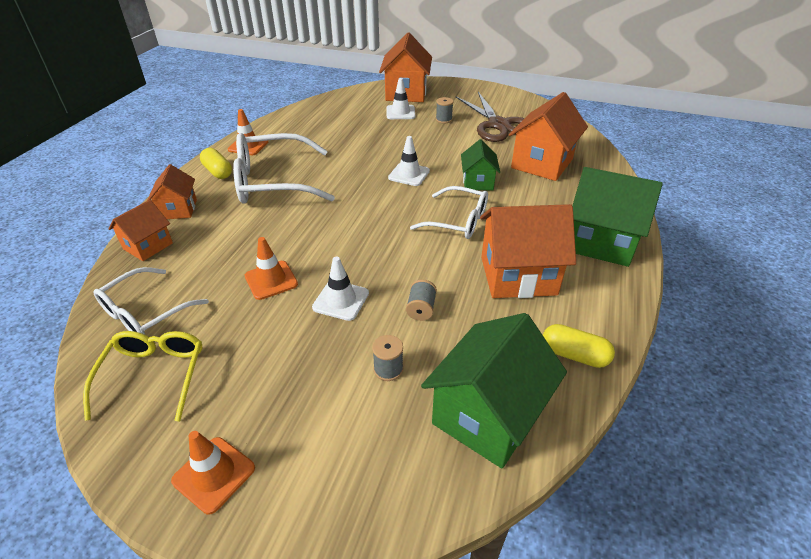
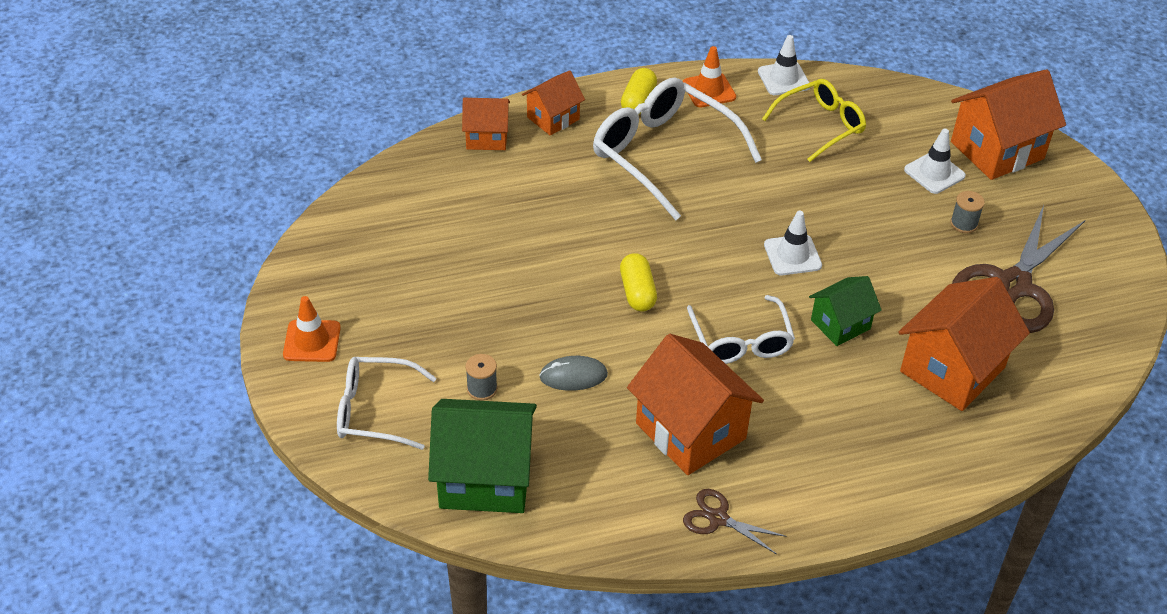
camera: 55 degrees right, 5 degrees up
yellow glasses [83,331,203,421] -> yellow glasses moved to [762,79,866,162]
white glasses [93,267,209,335] -> white glasses moved to [337,357,437,450]
orange traffic cone [245,237,298,300] -> none
white traffic cone [312,257,369,321] -> white traffic cone moved to [758,35,810,95]
grey spool [406,279,437,321] -> grey mouse [539,356,608,391]
orange house [509,92,588,181] -> orange house turned 45 degrees counterclockwise [899,277,1030,411]
yellow capsule [543,324,615,368] -> yellow capsule moved to [620,253,657,311]
green house [573,167,663,267] -> none
none -> brown scissors [683,489,787,554]

